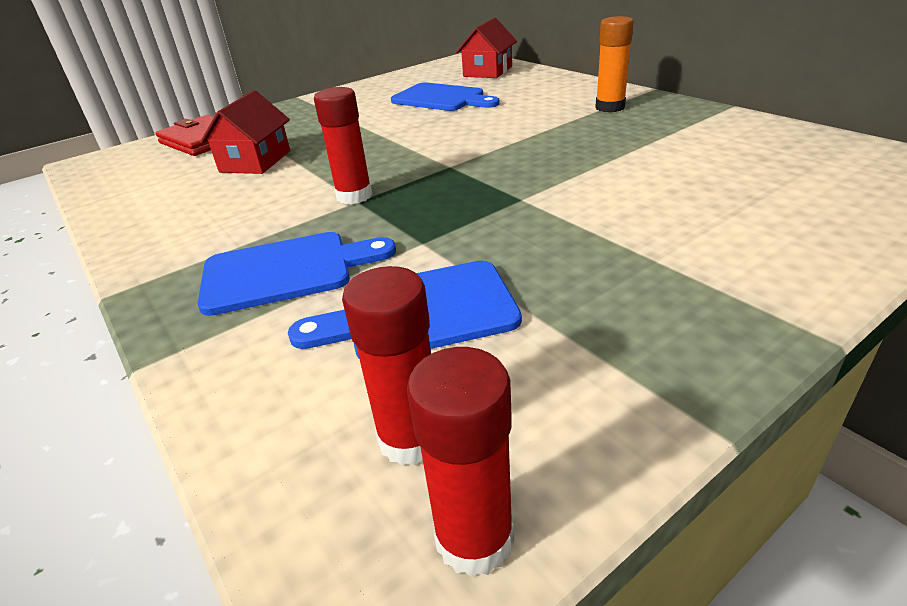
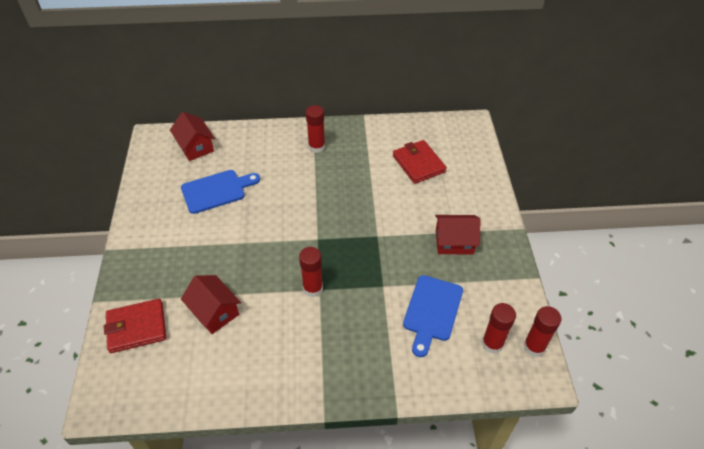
camera: 60 degrees left, 15 degrees up
blue cutting board [198,232,396,316] -> none
orange glue stick [595,16,634,112] -> red glue stick [306,105,325,153]
none -> red wallet [393,140,447,184]
none -> red house [435,215,481,254]

